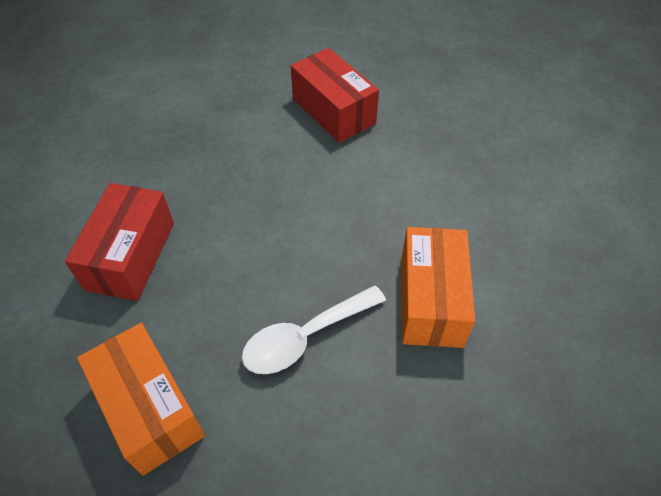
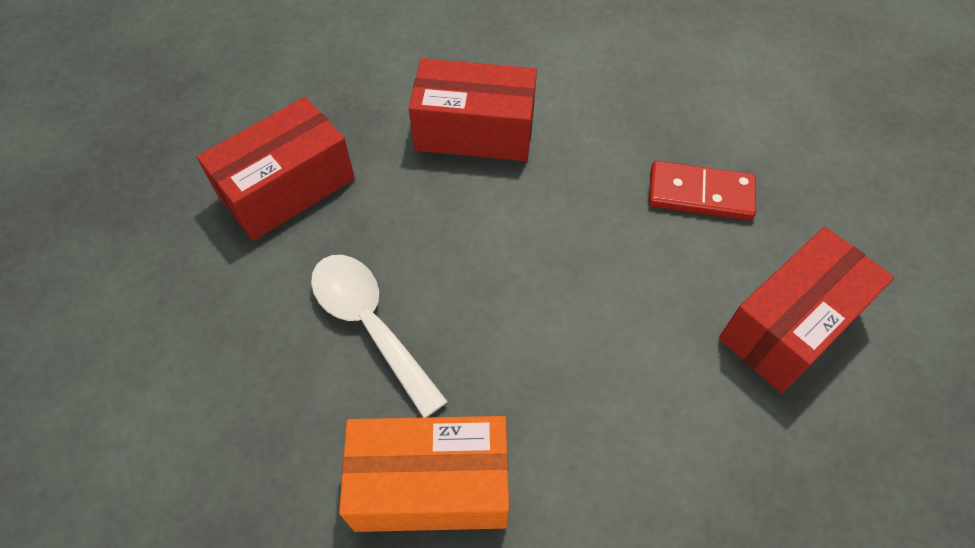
camera: 85 degrees right, 5 degrees up
orange box [77,323,205,476] -> red box [197,97,355,241]
none -> red domino [648,161,756,220]

